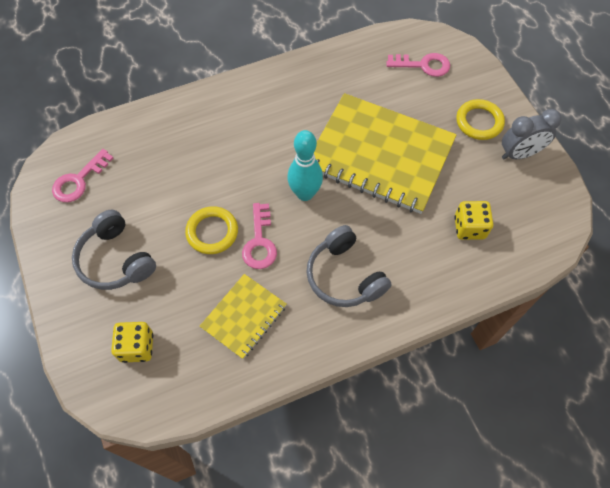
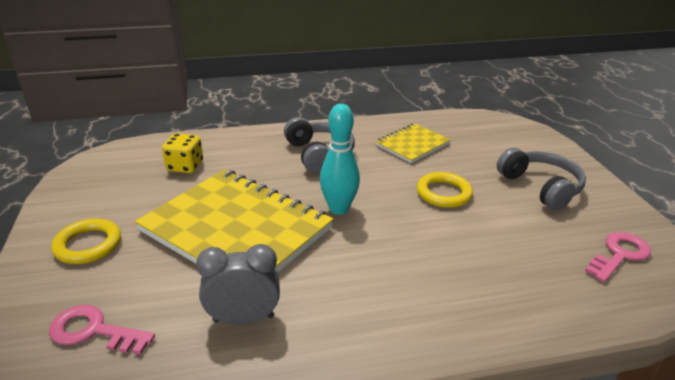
camera: 170 degrees left, 30 degrees down
yellow dice [111,322,153,363] -> none
pink key [242,203,277,269] -> none
grey clock [502,109,562,159] -> grey clock moved to [196,244,280,325]

